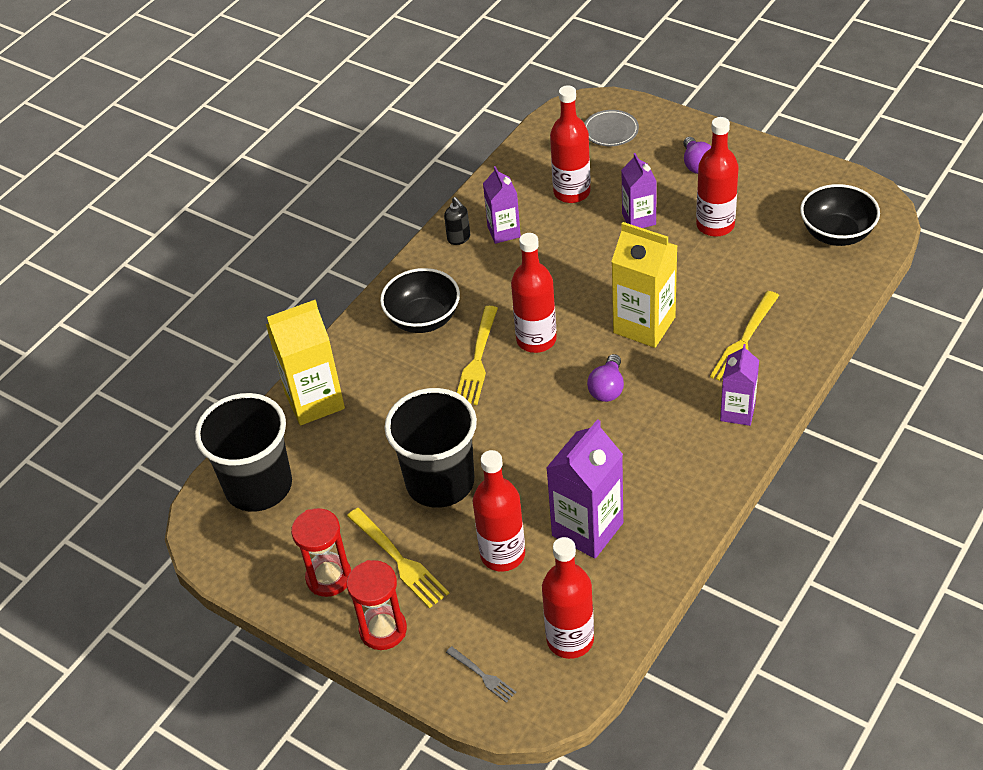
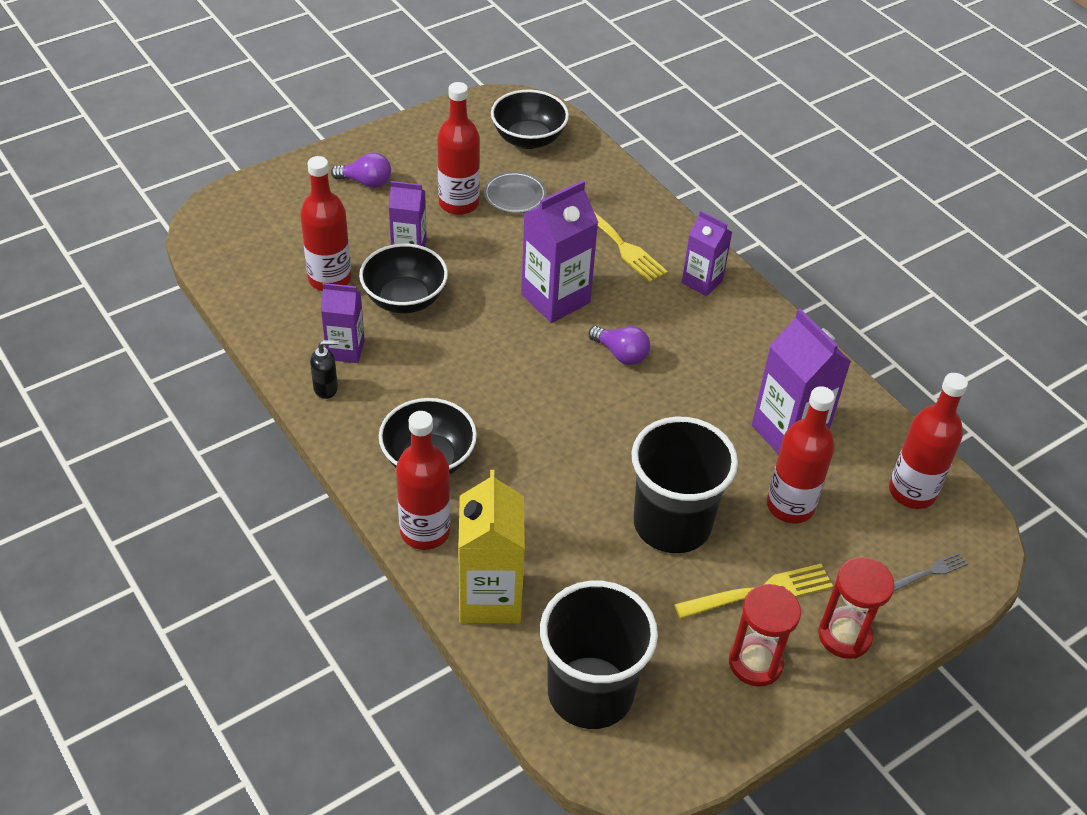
camera: 75 degrees left, 0 degrees up
yellow fork [457,306,498,405] -> none
red bottle [511,233,557,353] -> red bottle moved to [396,411,451,550]
grey plate [584,110,639,146] -> grey plate moved to [484,171,547,213]
yellow carton [611,222,678,348] -> purple carton [521,180,598,323]
none -> black bowl [359,243,448,313]

